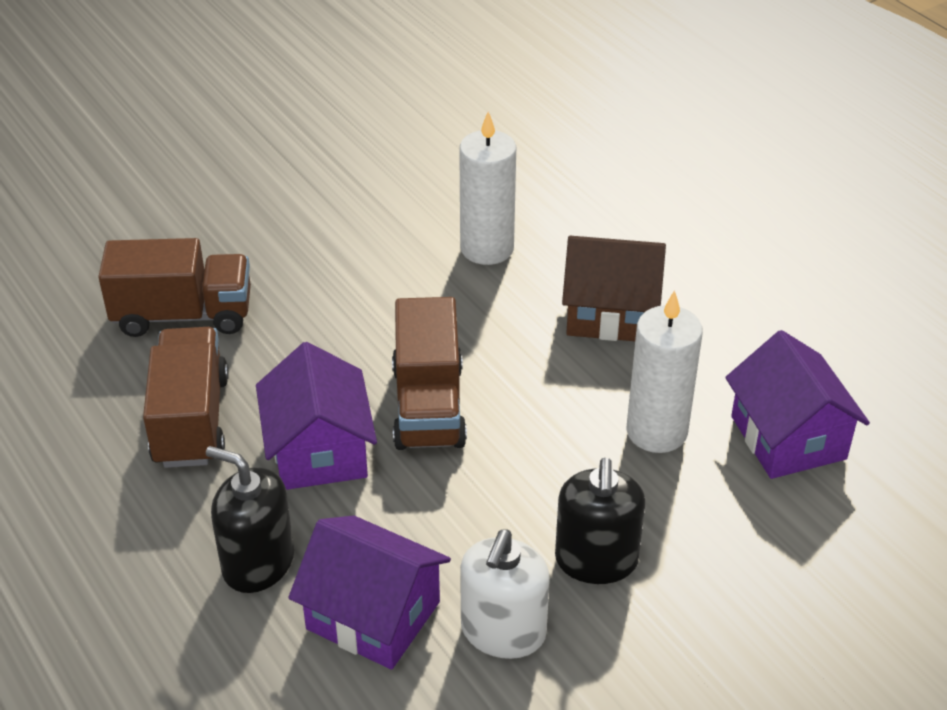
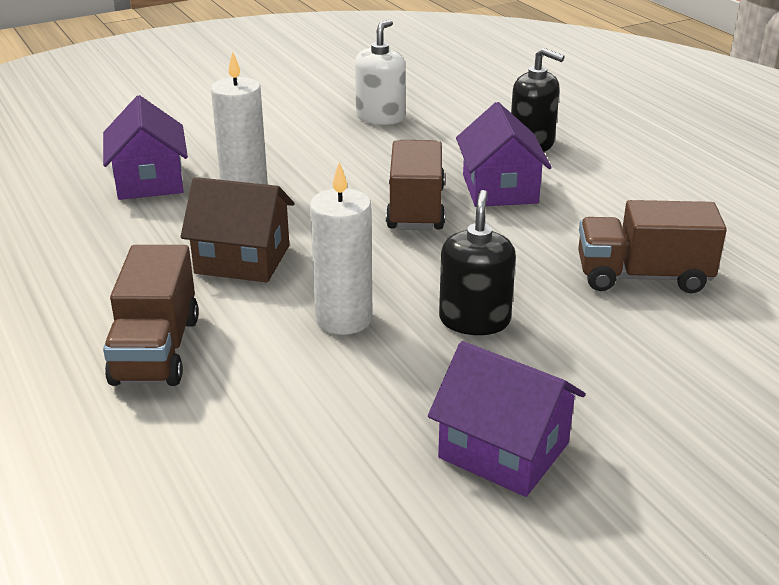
camera: 175 degrees left, 10 degrees down
brown truck [143,327,229,468] -> brown truck moved to [103,245,199,386]
purple house [288,516,451,670] -> purple house moved to [428,341,586,497]
black soap dispenser [555,458,646,584] -> black soap dispenser moved to [439,190,516,335]

